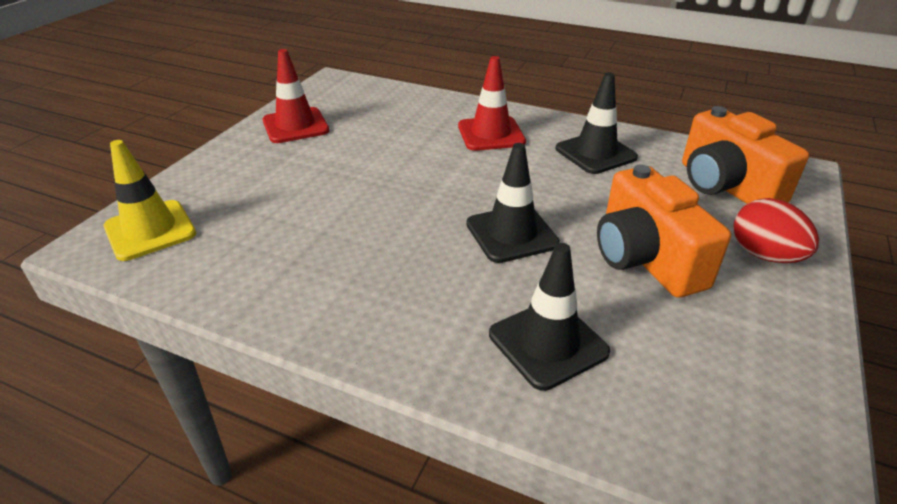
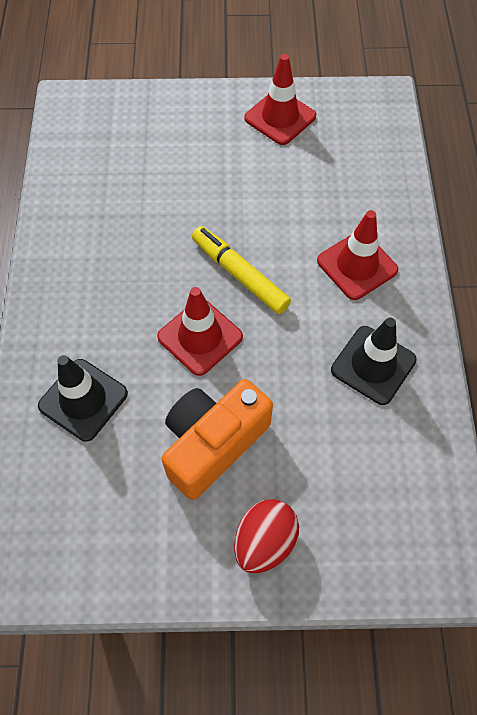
camera: 65 degrees right, 25 degrees up
yellow traffic cone [104,140,196,261] -> none
black traffic cone [466,143,560,263] -> red traffic cone [157,287,243,376]
orange camera [682,106,809,204] -> none
none -> yellow marker [192,226,291,314]

